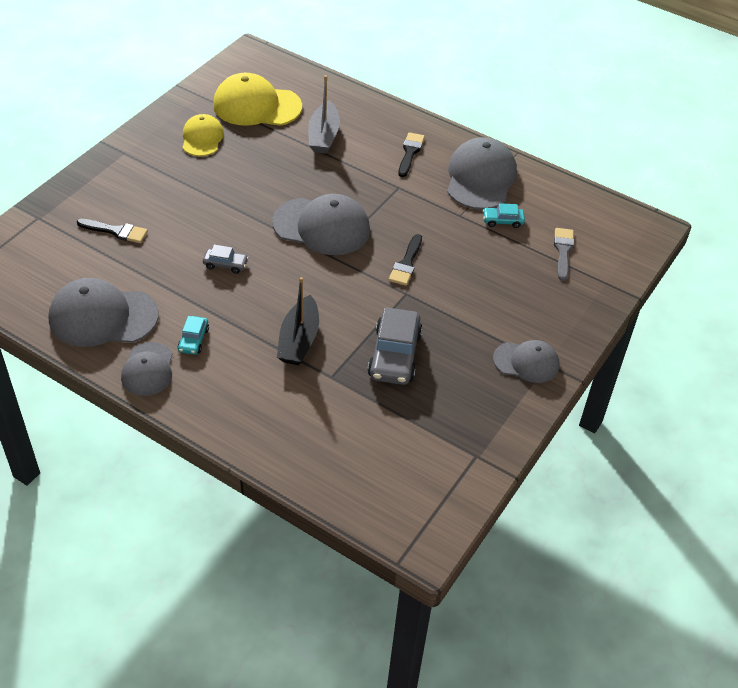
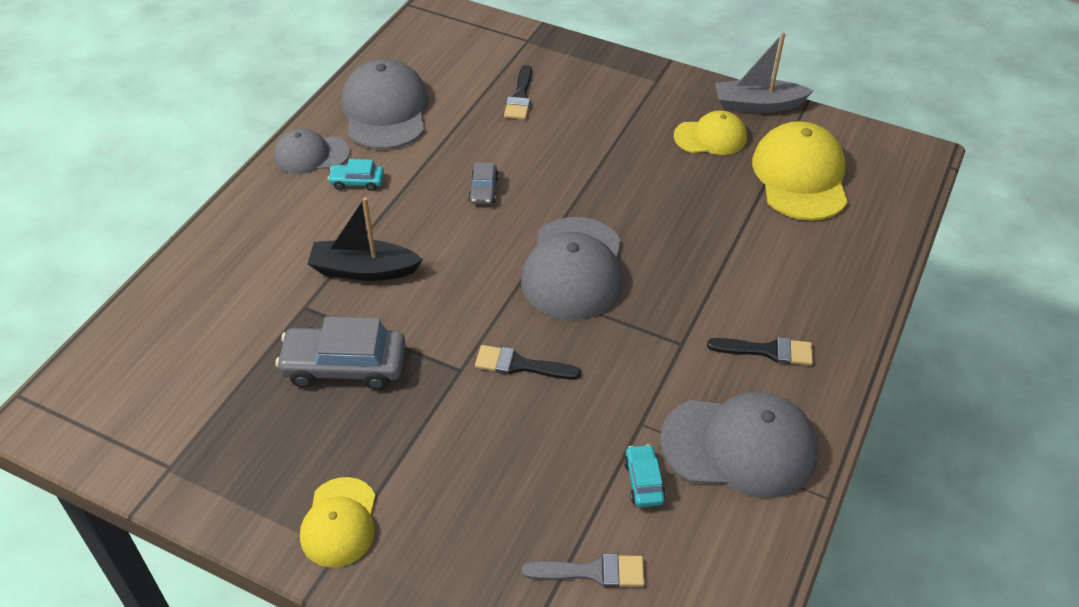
camera: 85 degrees right, 0 degrees up
grey boat [308,75,340,154] -> grey boat moved to [715,33,813,113]
grey cap [493,340,559,383] -> yellow cap [300,477,376,568]

